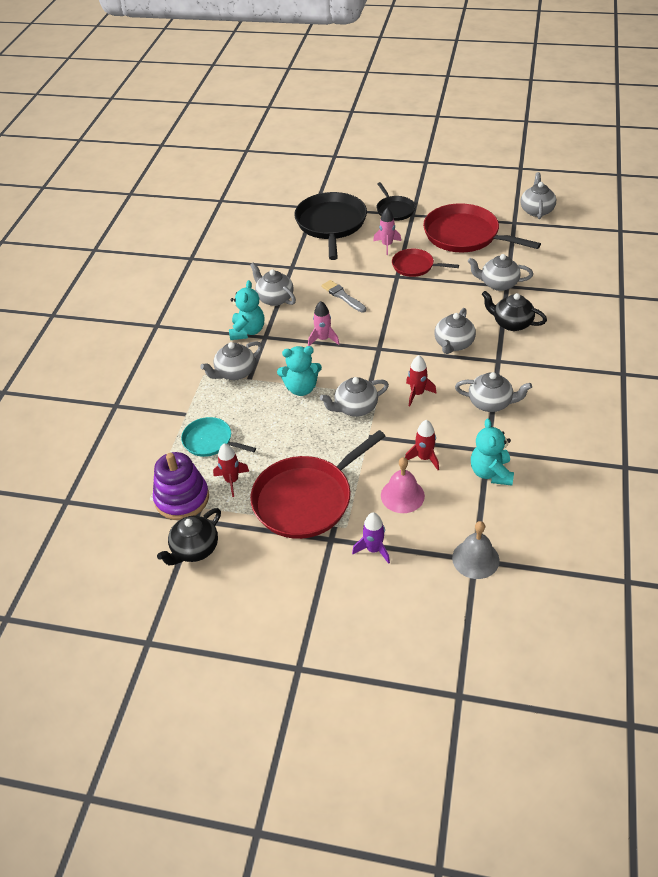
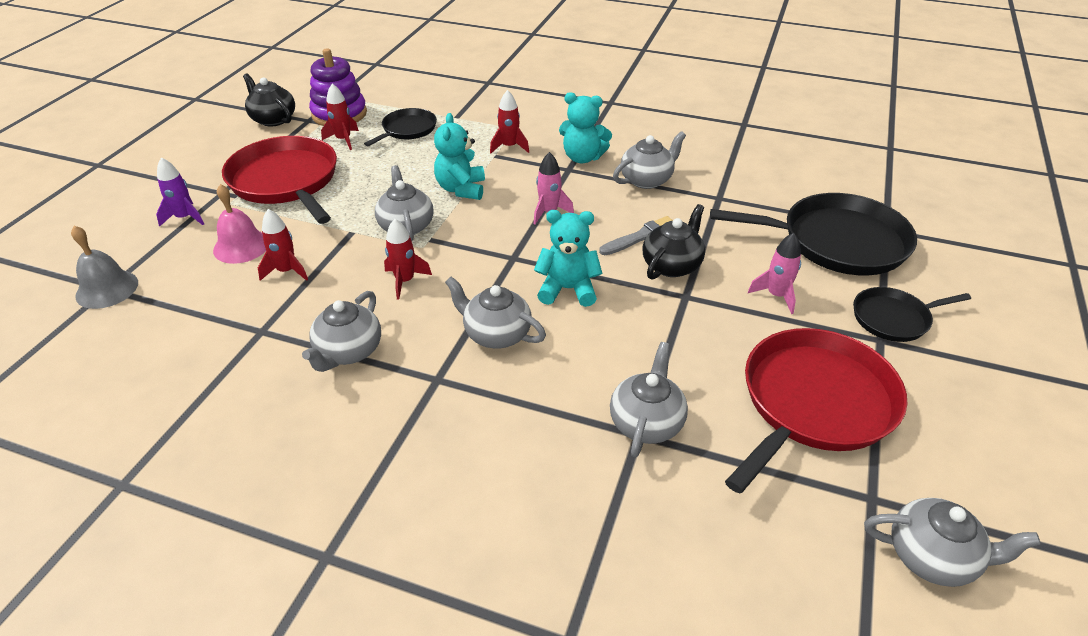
camera: 95 degrees right, 5 degrees down
turquoise pan [181,417,256,457] -> black pan [364,108,437,146]
grey teapot [200,341,262,380] -> red rocket [490,90,529,153]
red pan [392,249,459,277] -> none
turquoise teddy bear [471,418,514,485] -> turquoise teddy bear moved to [534,210,602,307]
black teapot [482,291,547,331] -> black teapot moved to [642,204,705,280]

